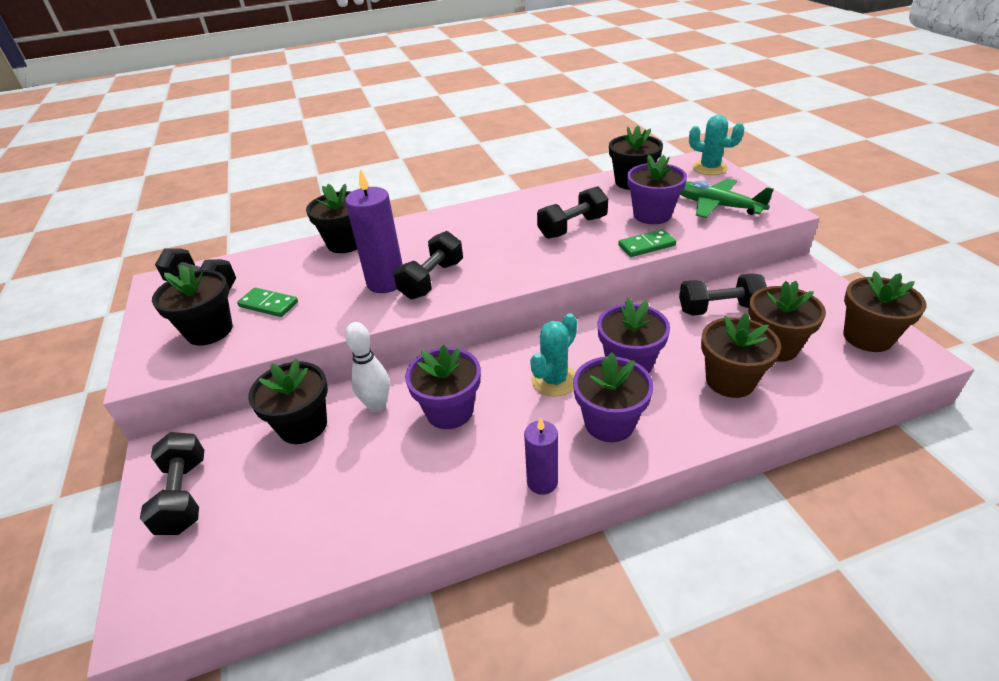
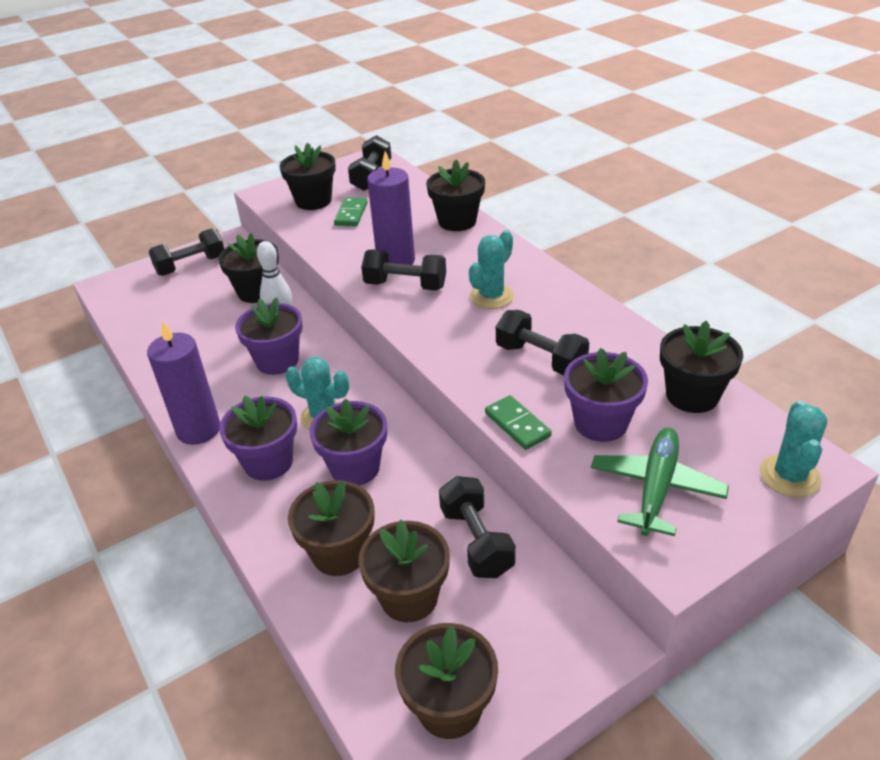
camera: 75 degrees right, 0 degrees up
purple candle [524,418,558,495] -> purple candle [147,321,220,445], size x1.64
none -> turquoise cactus [469,230,514,309]

